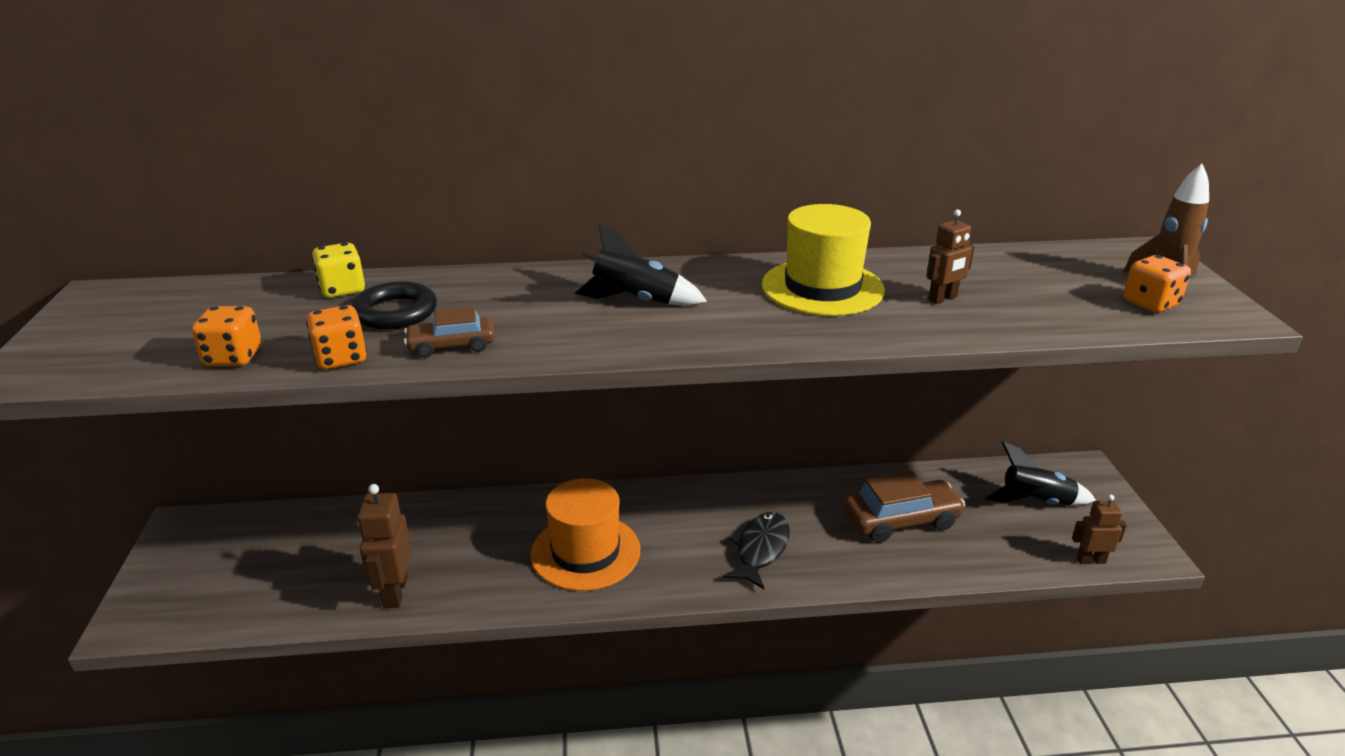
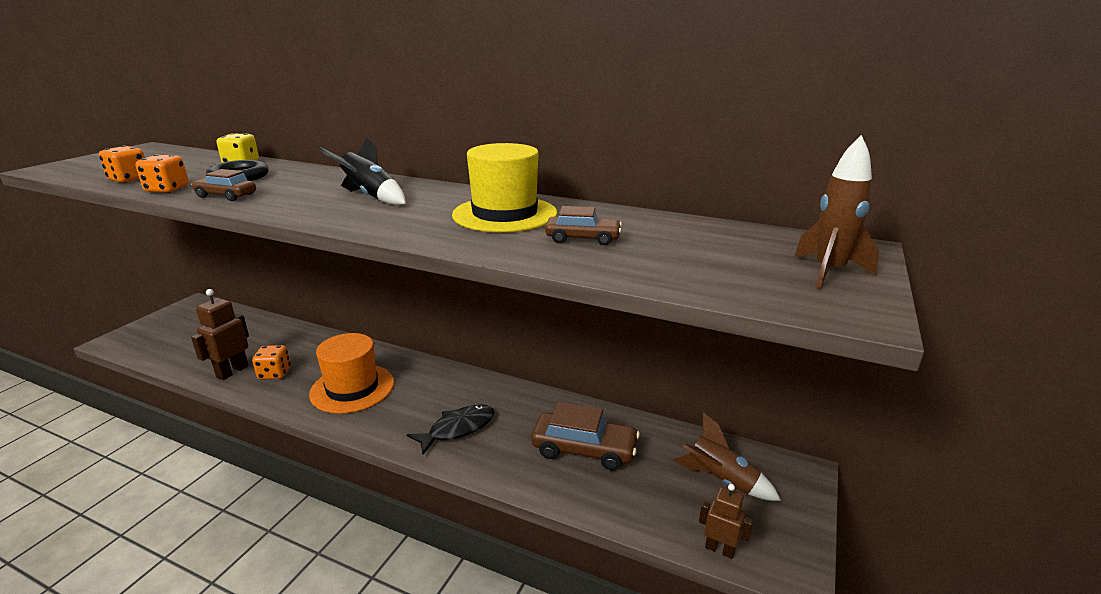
camera: 30 degrees right, 5 degrees down
brown robot [926,209,975,304] -> brown car [545,206,622,245]
black rocket [985,441,1096,505] -> brown rocket [673,412,781,501]
orange dice [1123,255,1191,312] -> orange dice moved to [252,345,291,380]

